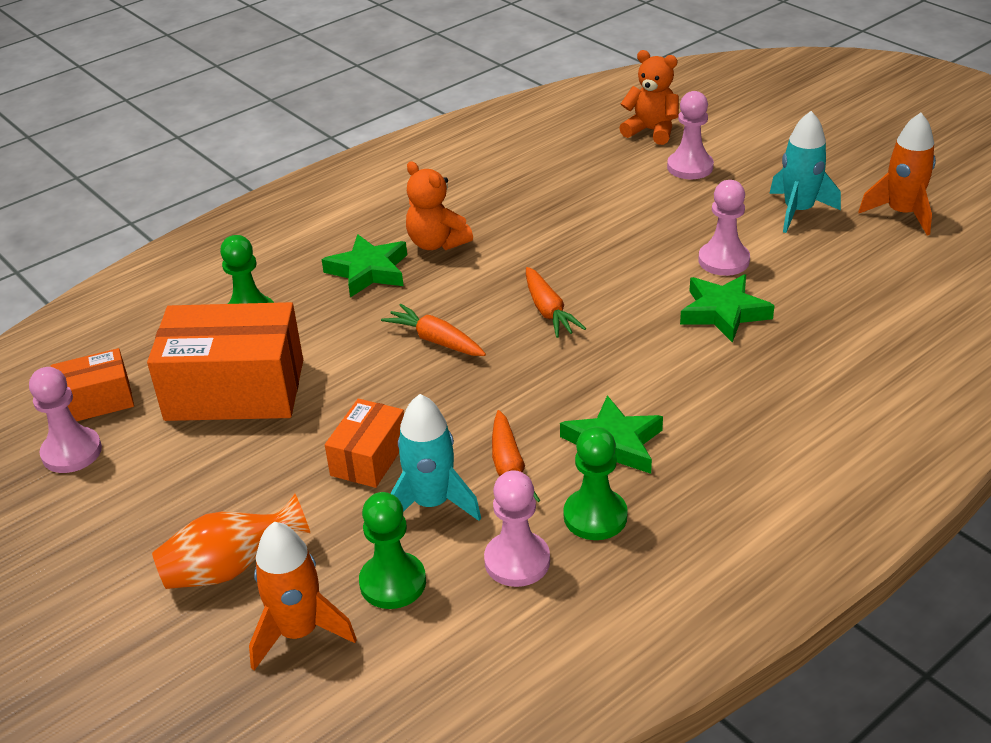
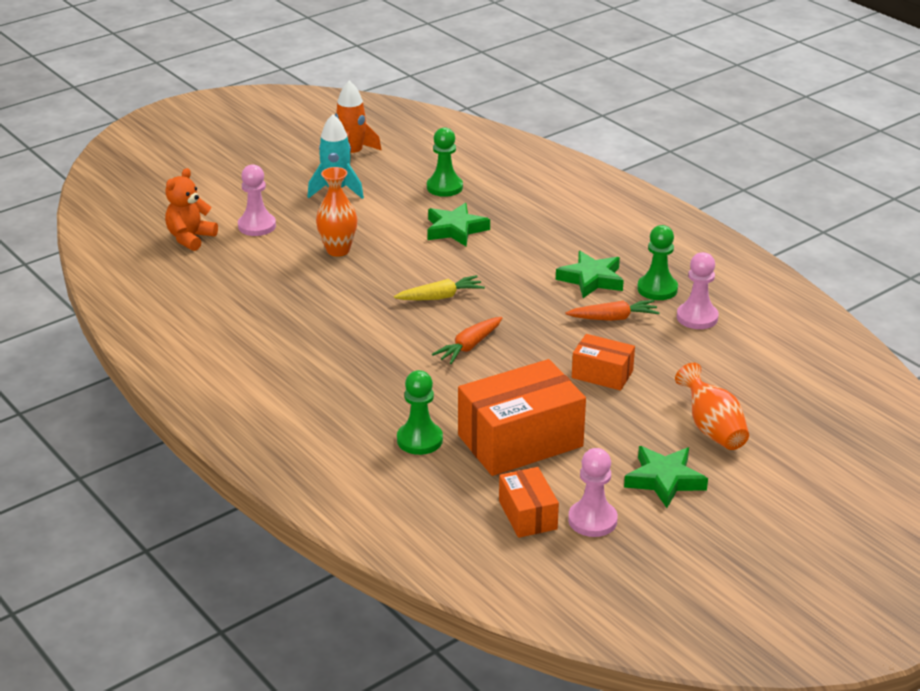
camera: 90 degrees left, 5 degrees down
orange box [147,302,303,421] -> orange box turned 60 degrees clockwise [458,359,586,476]
orange rocket [249,522,357,670] -> none
green star [321,234,407,298] -> green star moved to [624,446,708,508]
green pawn [359,492,426,609] -> green pawn moved to [427,127,463,197]
turquoise rocket [390,394,481,521] -> none
orange teddy bear [406,161,473,250] -> none
orange carrot [526,267,586,338] -> yellow carrot [394,275,485,300]
pink pawn [698,180,750,276] -> none
none -> orange vase [316,167,357,257]

